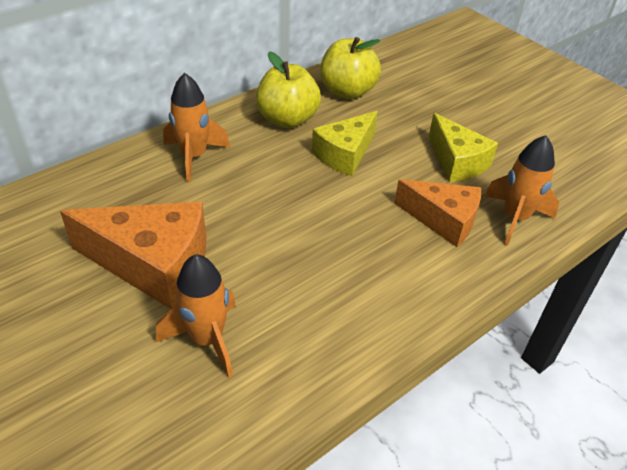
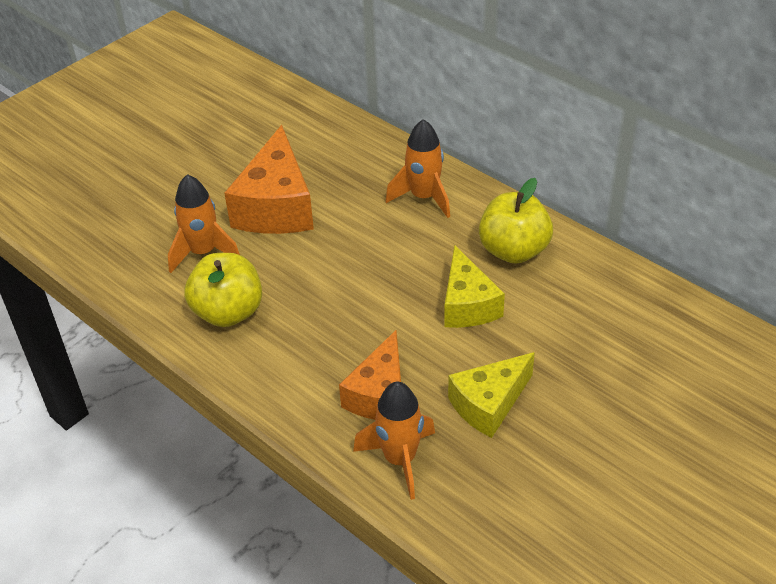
camera: 85 degrees right, 0 degrees up
yellow cheese [312,111,378,176] -> yellow cheese turned 135 degrees counterclockwise [444,245,505,328]
yellow apple [320,37,381,99] -> yellow apple moved to [184,253,262,327]

